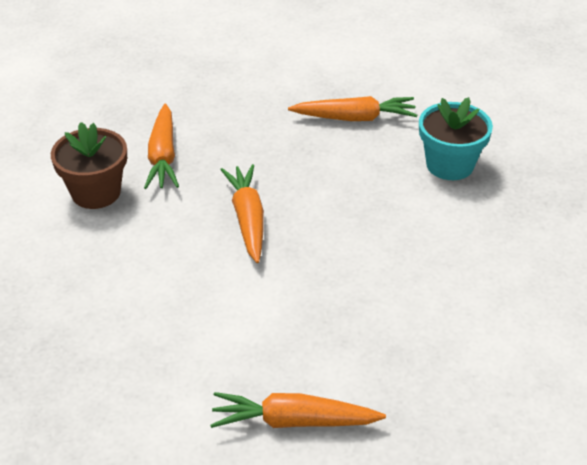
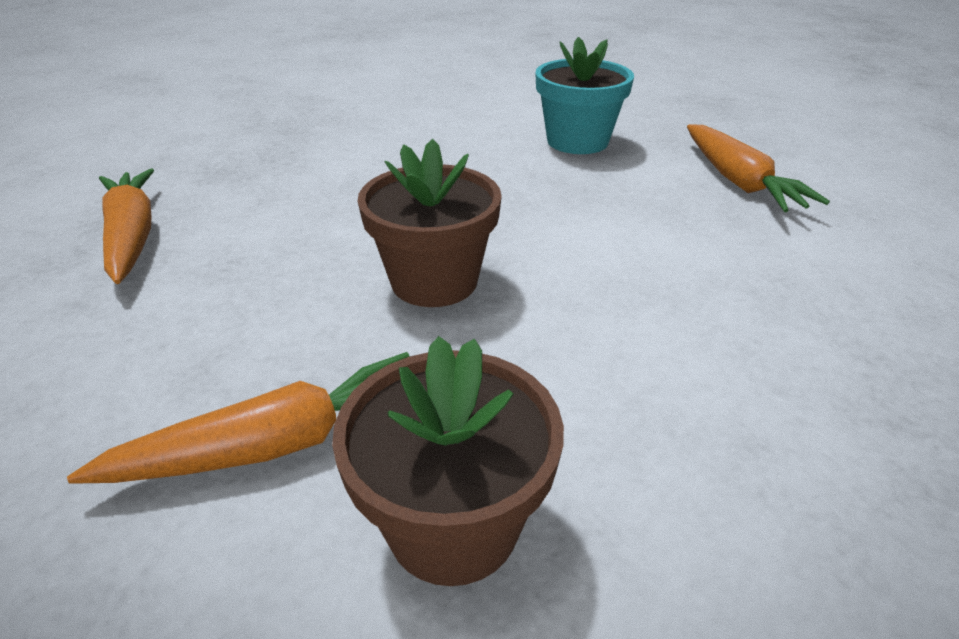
camera: 110 degrees left, 5 degrees down
orange carrot [220,164,264,263] -> brown flower pot [358,139,502,307]
turquoise flower pot [419,97,493,180] -> turquoise flower pot moved to [535,37,634,154]

